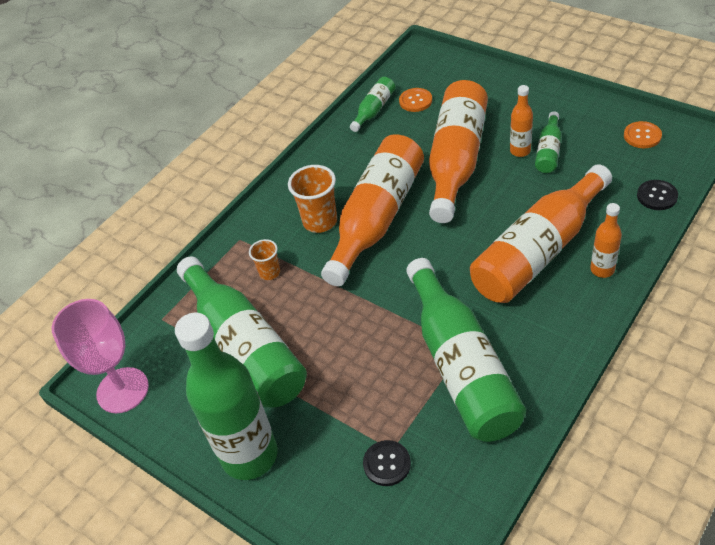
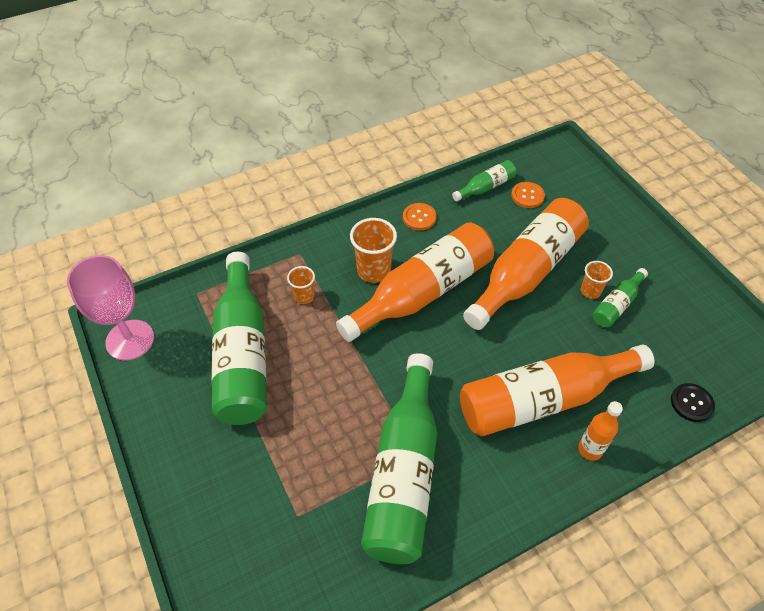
camera: 20 degrees right, 5 degrees up
green bottle [175,313,278,480] -> none
black button [363,440,411,486] -> none
orange bottle [510,85,533,157] -> orange cup [581,261,613,299]
orange button [624,121,662,148] -> orange button moved to [403,203,437,230]

